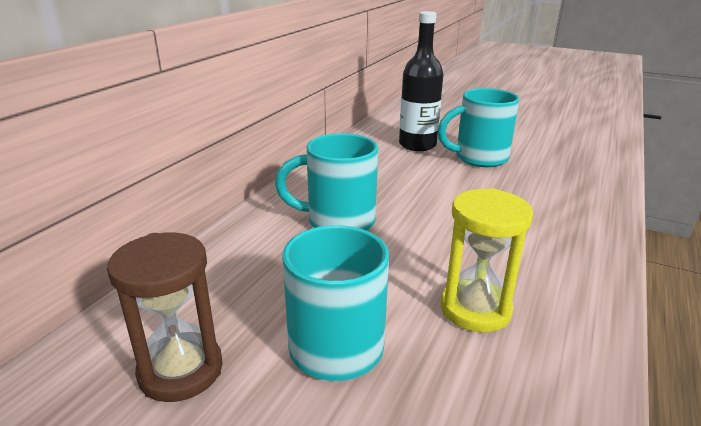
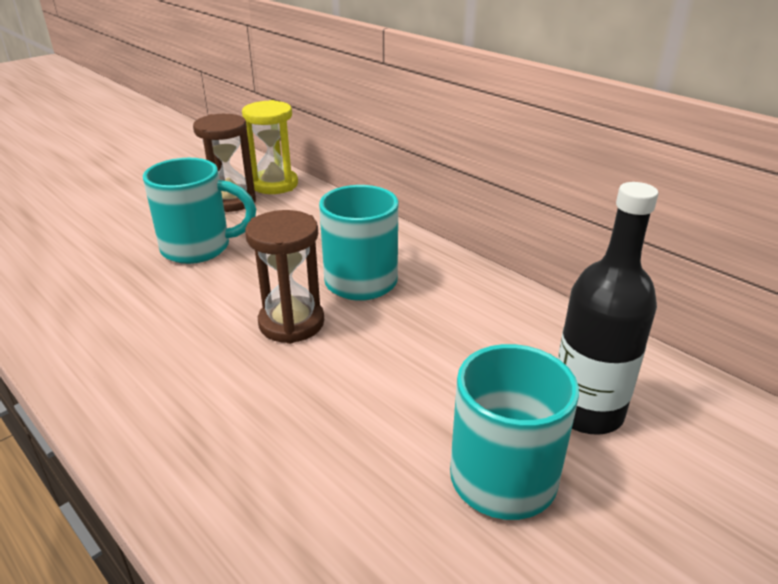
camera: 110 degrees right, 5 degrees up
yellow hourglass [441,188,533,332] -> yellow hourglass moved to [242,100,298,194]
none -> brown hourglass [245,210,324,344]

